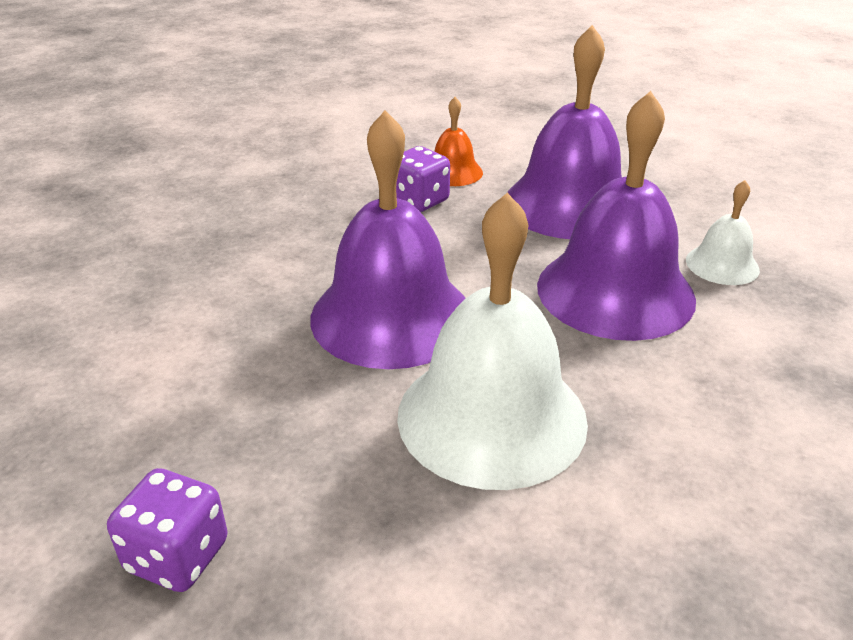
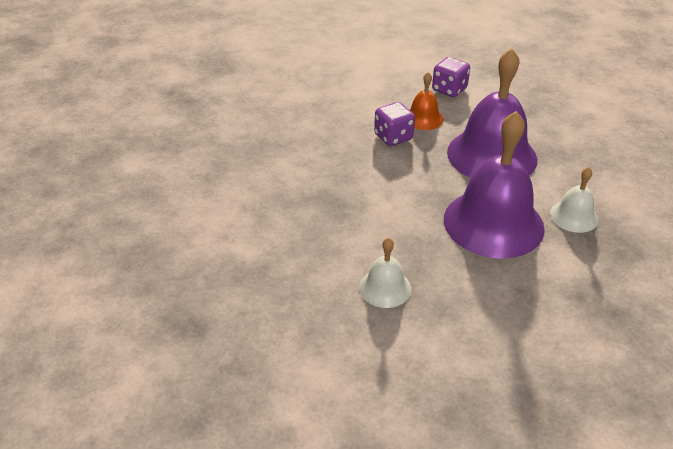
camera: 15 degrees right, 5 degrees up
purple dice [107,468,228,592] -> purple dice moved to [432,57,470,97]
purple bell [310,110,466,369] -> none
white bell [397,193,588,490] -> white bell [359,238,411,308], size x0.48

